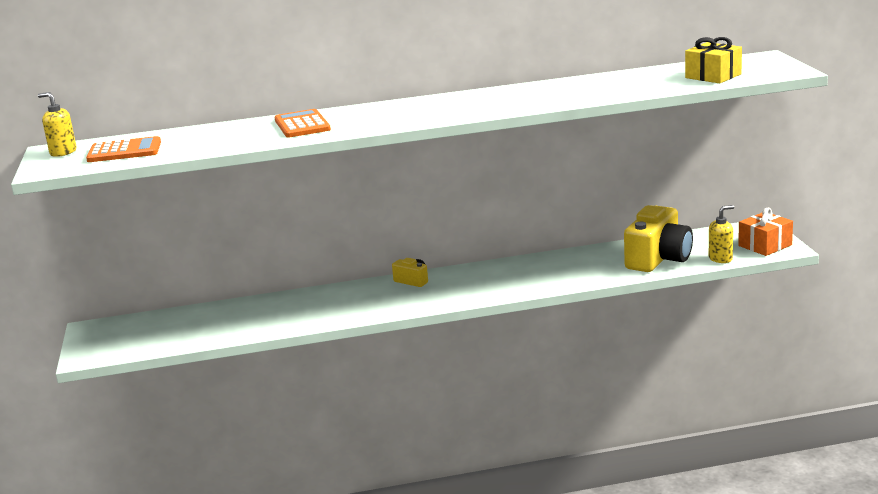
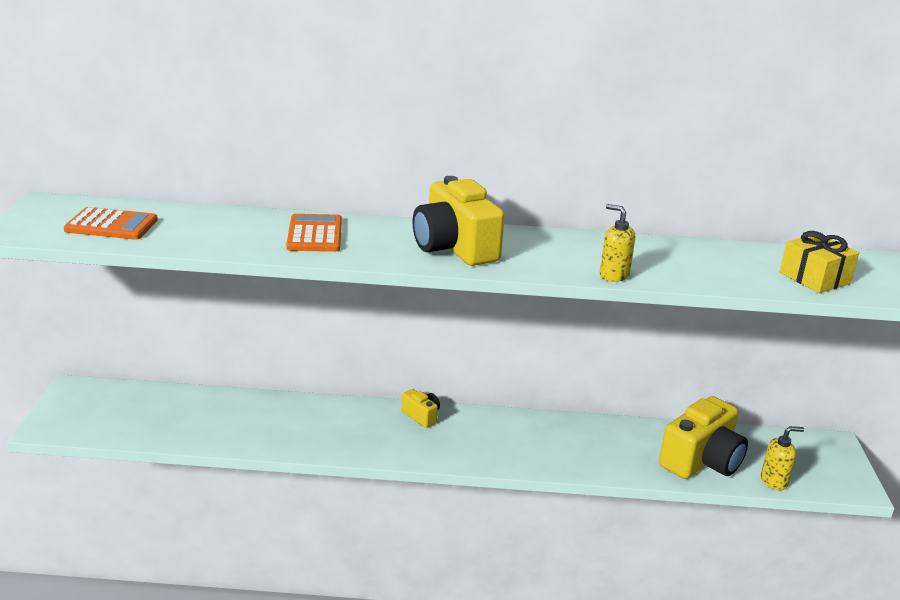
camera: 10 degrees right, 5 degrees up
yellow soap dispenser [38,92,77,157] -> yellow soap dispenser moved to [600,204,635,282]
orange gift [738,208,793,256] -> none
none -> yellow camera [413,176,505,266]

